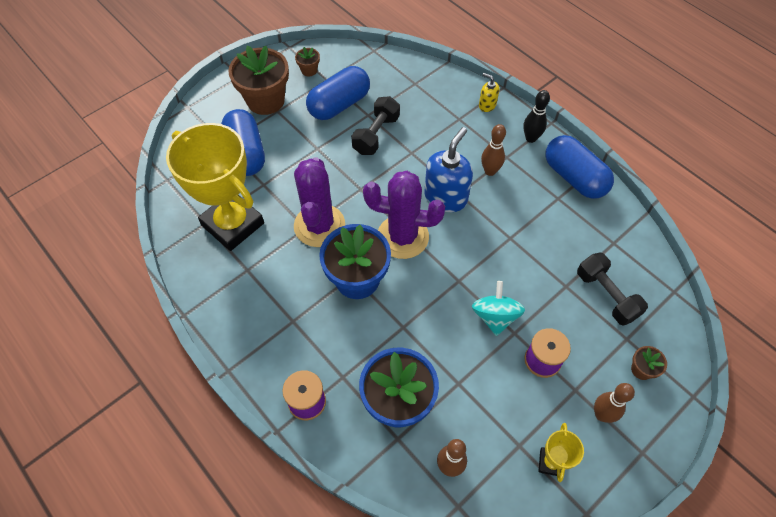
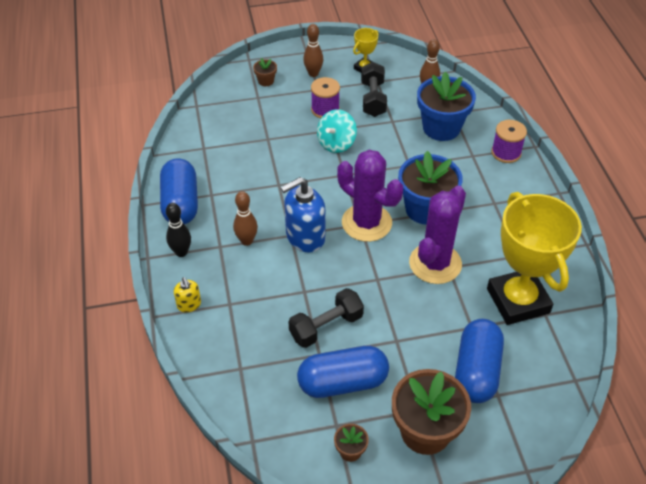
camera: 150 degrees left, 10 degrees down
black dumbbell [577,252,648,326] -> black dumbbell moved to [361,62,387,117]

